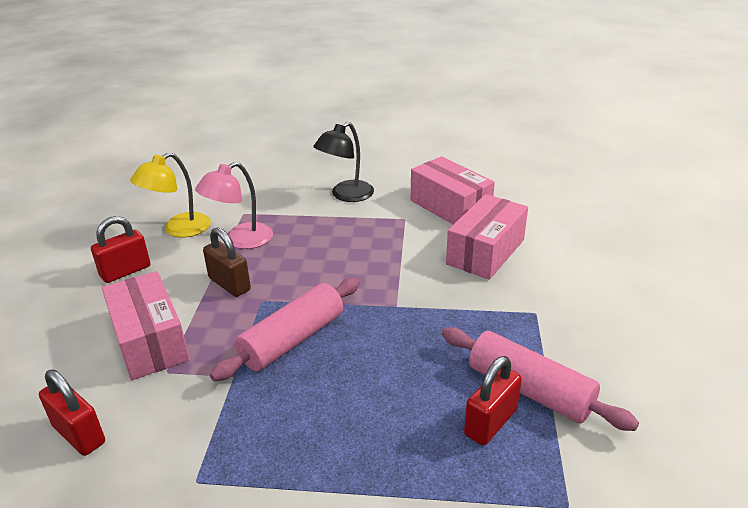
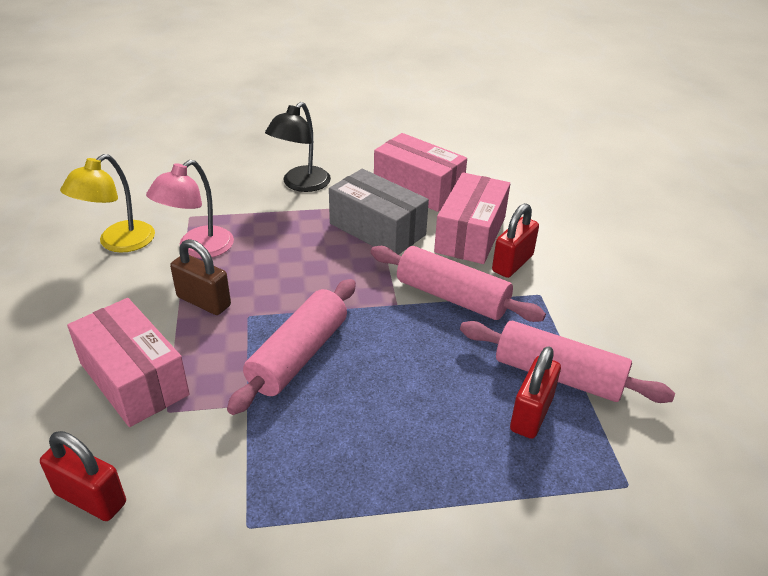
camera: 15 degrees left, 5 degrees up
red padlock [91,216,151,283] -> red padlock moved to [492,203,539,278]
none -> grey box [329,169,429,255]
none -> pink rolling pin [370,246,546,322]

